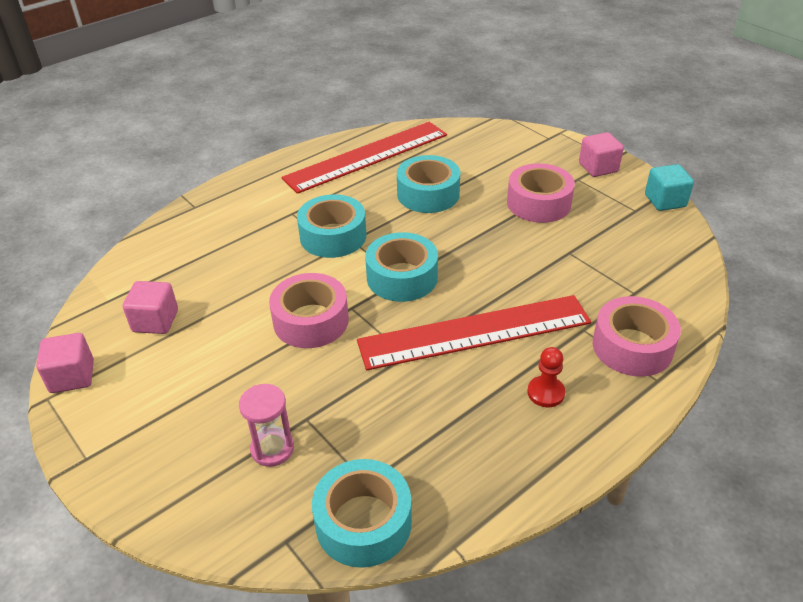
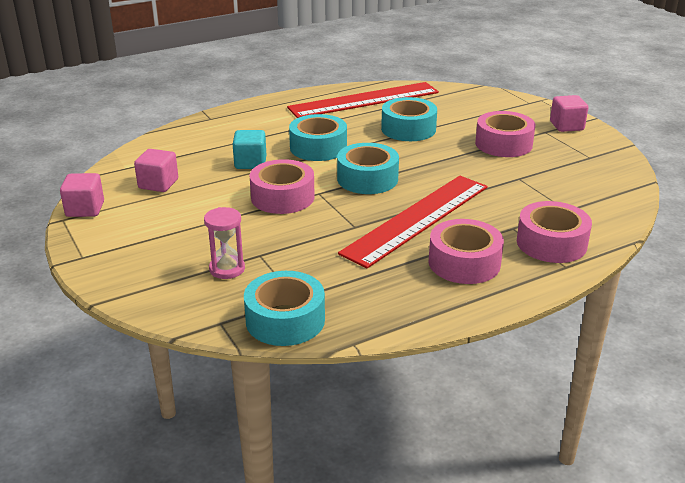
camera: 10 degrees right, 10 degrees down
red ruler [357,295,591,370] -> red ruler turned 45 degrees counterclockwise [338,176,488,268]
red pawn [527,347,565,407] -> pink tape [429,219,504,284]
turquoise cube [645,164,694,211] -> turquoise cube moved to [233,130,266,169]

